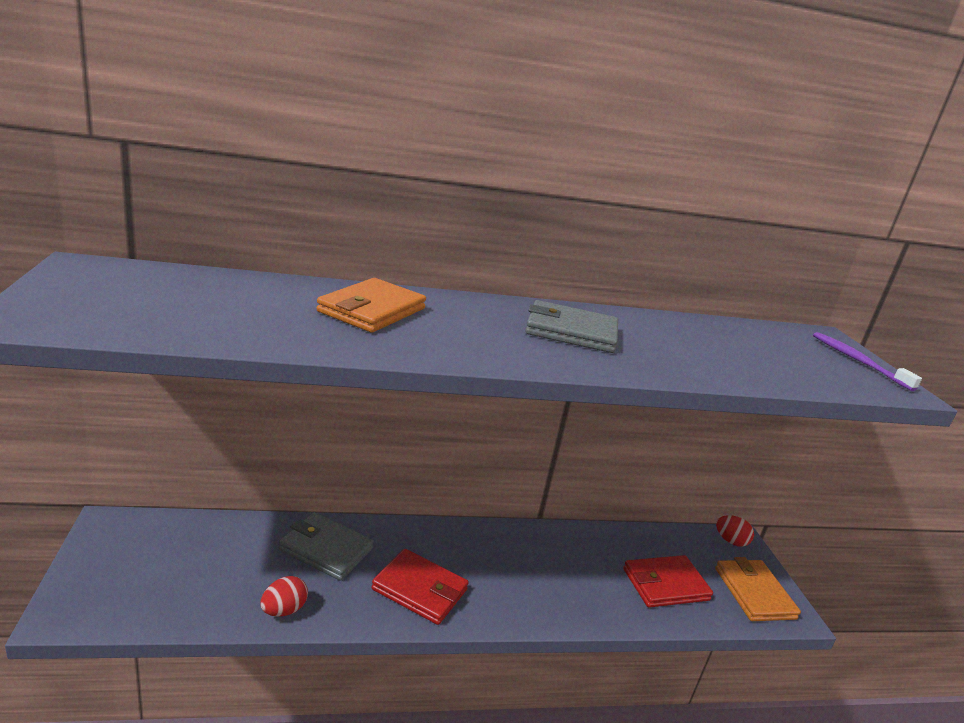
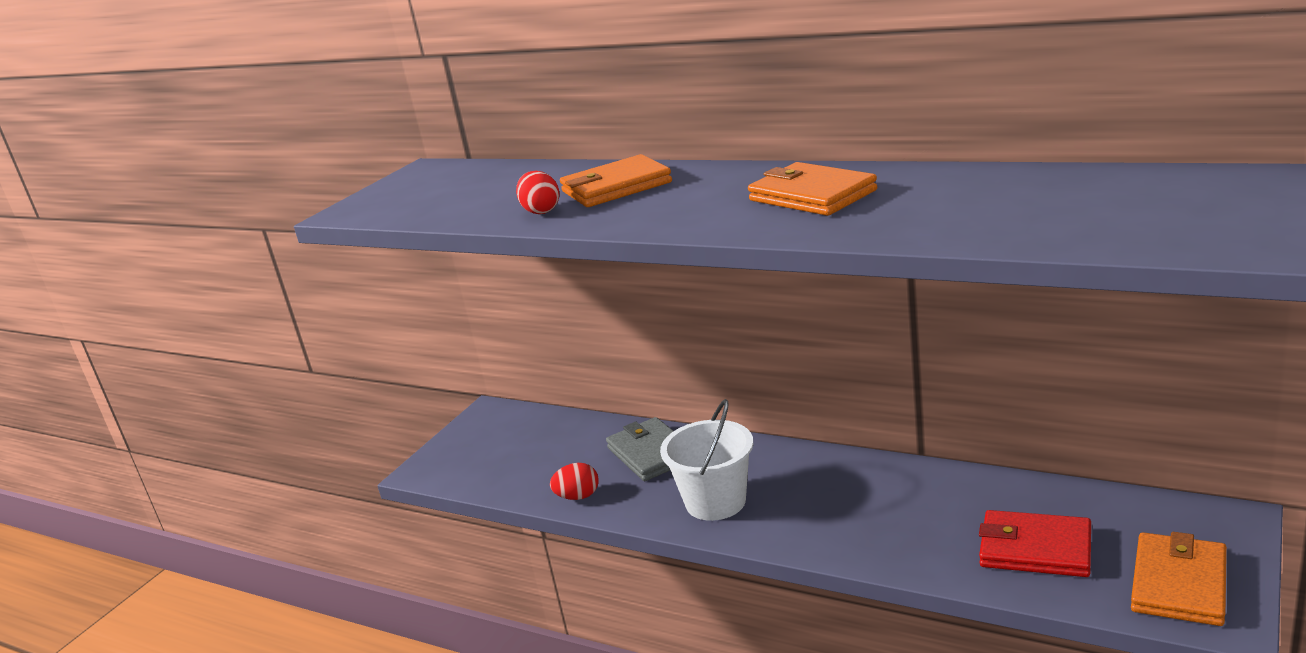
camera: 45 degrees right, 0 degrees up
red wallet [372,549,469,625] -> white bucket [660,399,753,521]
grey wallet [525,300,618,353] -> orange wallet [748,162,877,216]
red egg [716,515,754,547] -> red egg moved to [516,171,560,214]
purple toothbrush [813,332,922,391] -> none

